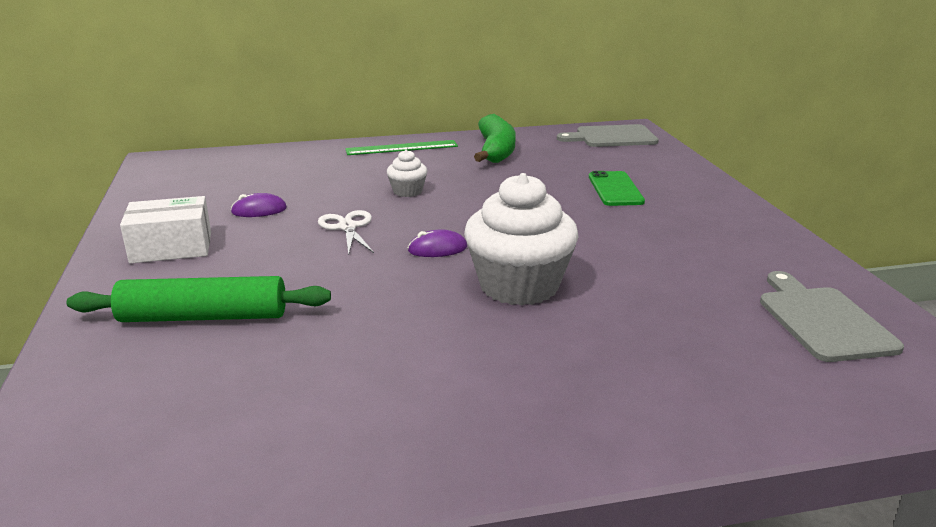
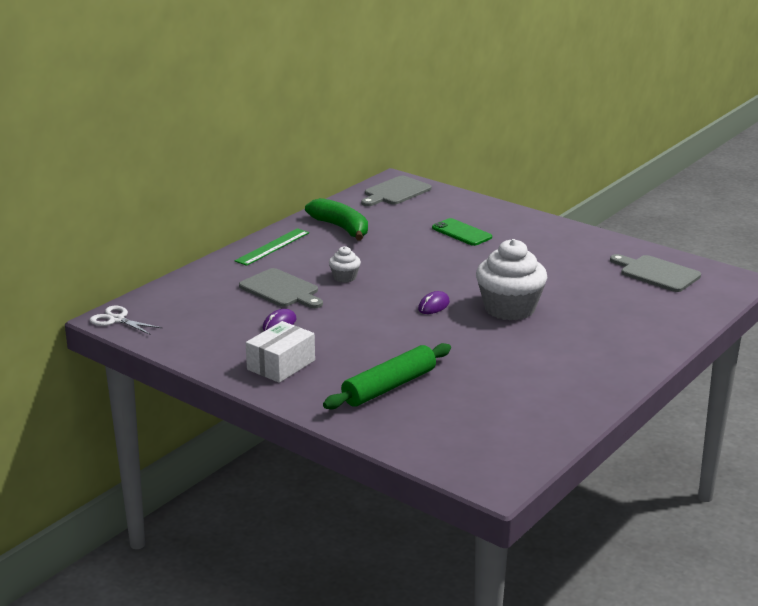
camera: 40 degrees left, 0 degrees up
white scissors [318,210,374,255] -> white scissors moved to [90,306,162,335]
none -> grey cutting board [239,268,323,308]

